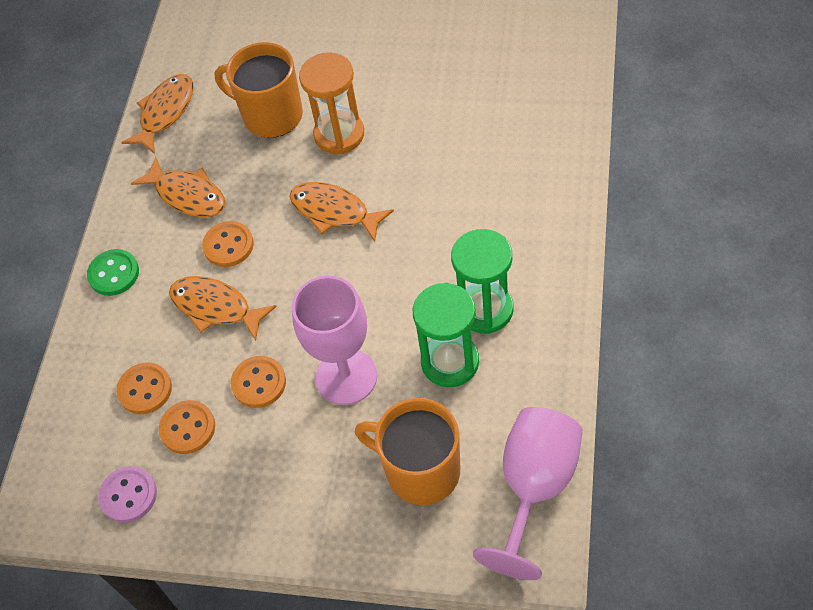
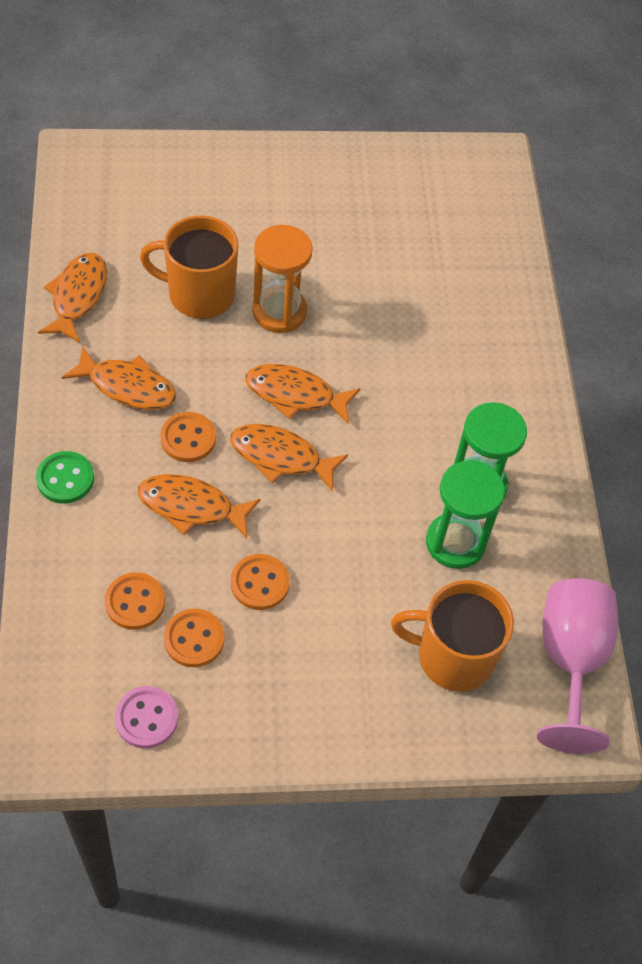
camera: 25 degrees left, 0 degrees up
pink goblet [292,276,377,405] -> none
none -> orange fish [230,424,348,492]

